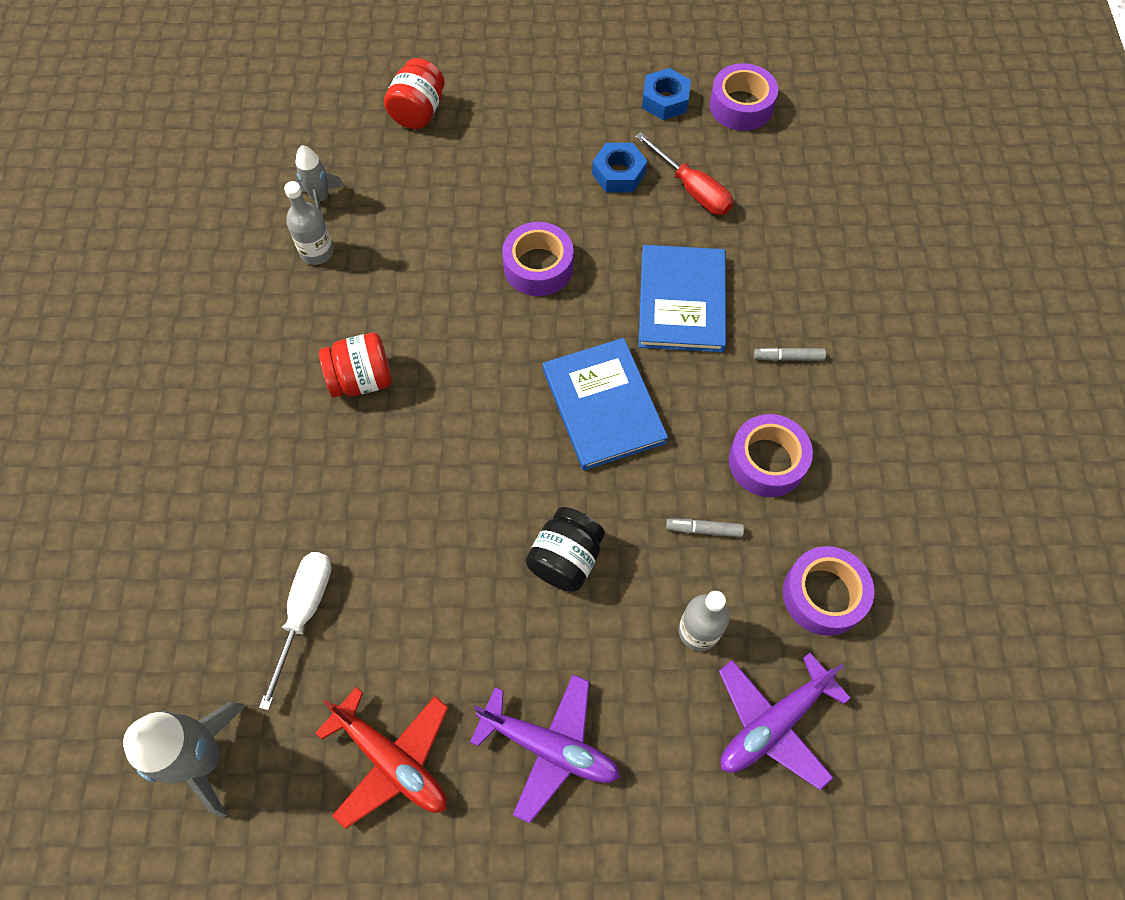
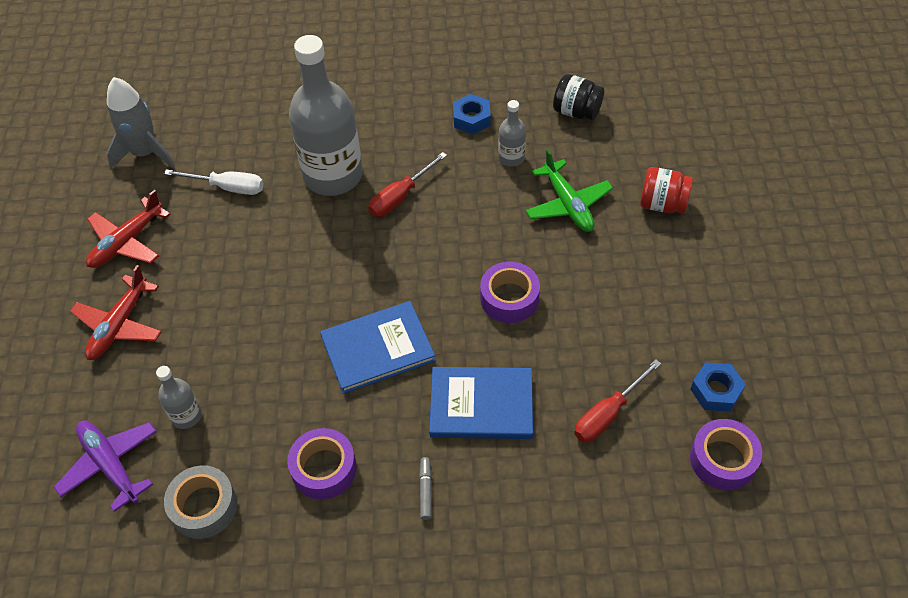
camera: 90 degrees right, 10 degrees down
grey rocket [295,145,344,211] -> none
red jar [319,333,392,397] -> red screwdriver [368,152,447,217]
purple plane [470,674,620,823] -> red plane [70,265,162,360]
black jar [526,507,605,592] -> black jar moved to [553,74,604,120]
blue nut [592,143,647,193] -> blue nut moved to [453,94,491,134]
grey marker [666,519,744,537] -> none
purple tape [783,546,875,636] -> grey tape [164,465,237,539]
none -> grey bottle [289,35,363,196]
none -> green plane [526,149,613,232]

